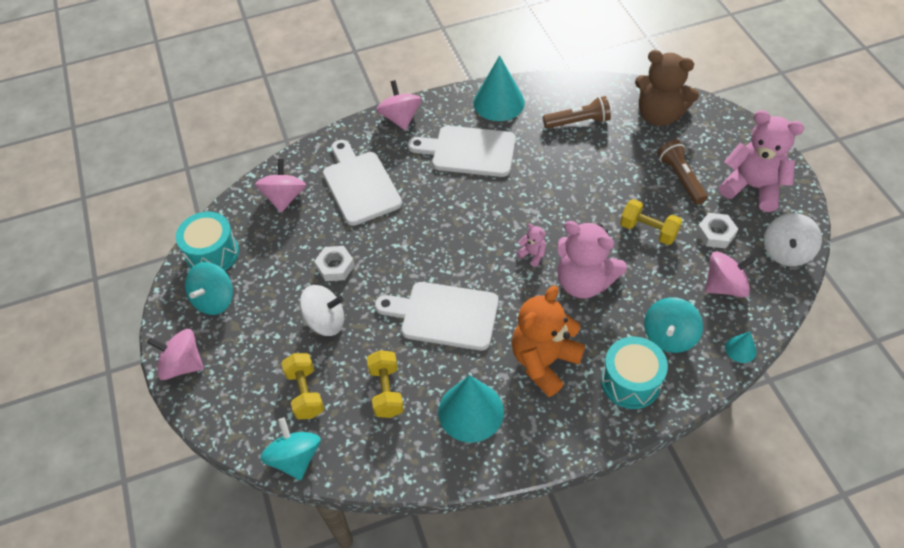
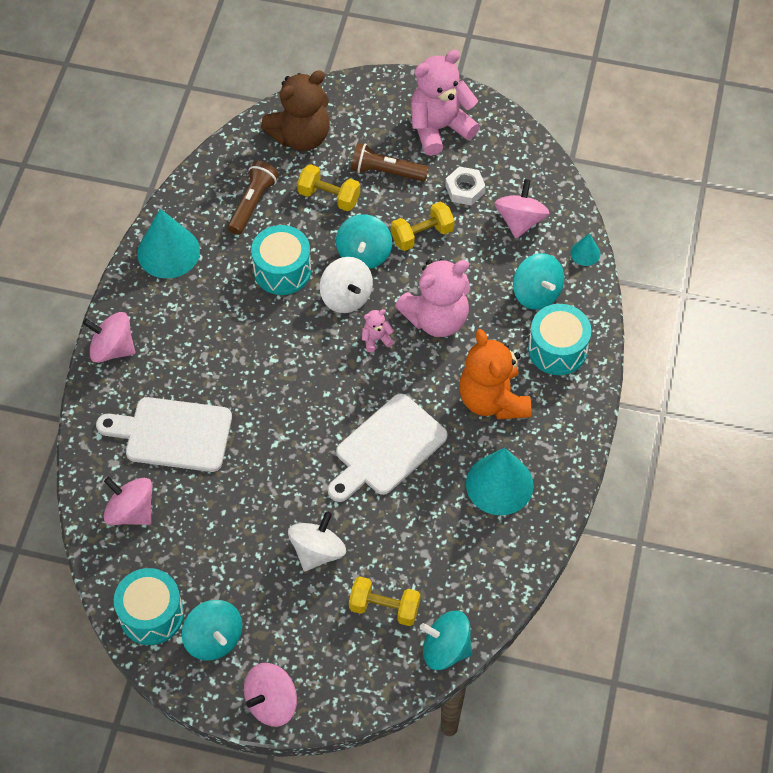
camera: 60 degrees left, 5 degrees up
white nut [314,246,355,281] -> none
yellow dumbbell [367,350,404,418] -> yellow dumbbell moved to [297,164,360,211]
white cutting board [408,126,516,177] -> none
white spinning top [764,213,822,266] -> white spinning top moved to [320,257,373,313]
none -> turquoise drum [251,225,311,295]
none -> turquoise spinning top [336,214,392,269]

